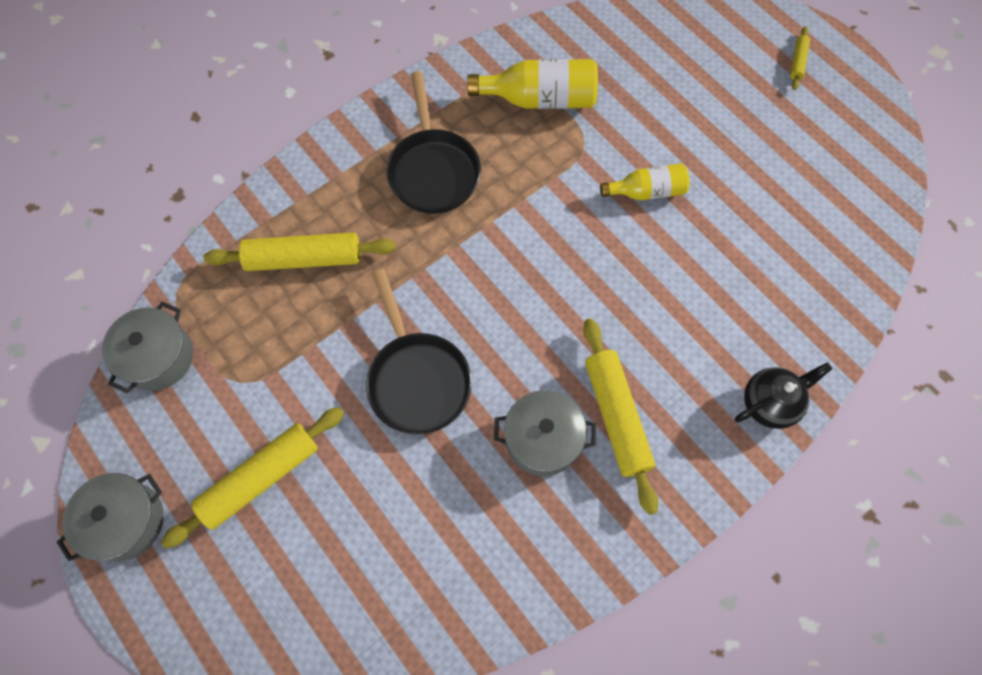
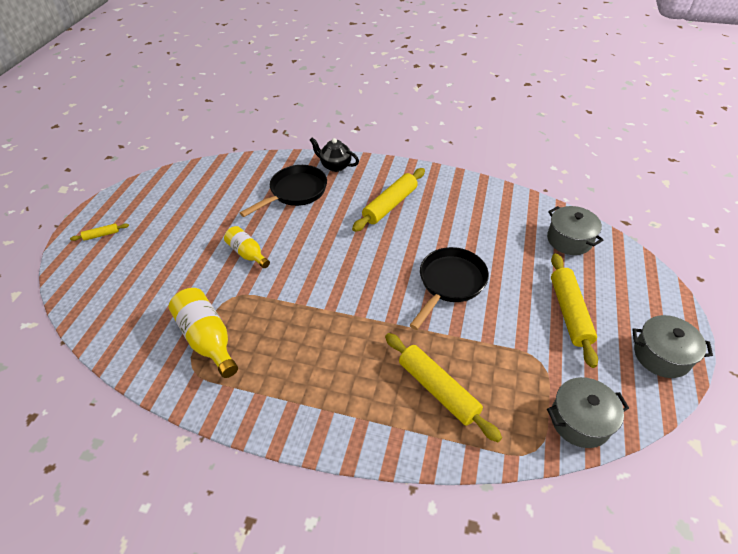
camera: 125 degrees left, 20 degrees down
yellow rolling pin [161,407,345,549] -> yellow rolling pin turned 75 degrees clockwise [551,253,598,368]
black pan [386,71,481,214] -> black pan moved to [240,165,327,217]
grey pot [494,390,596,476] -> grey pot moved to [547,206,604,255]

